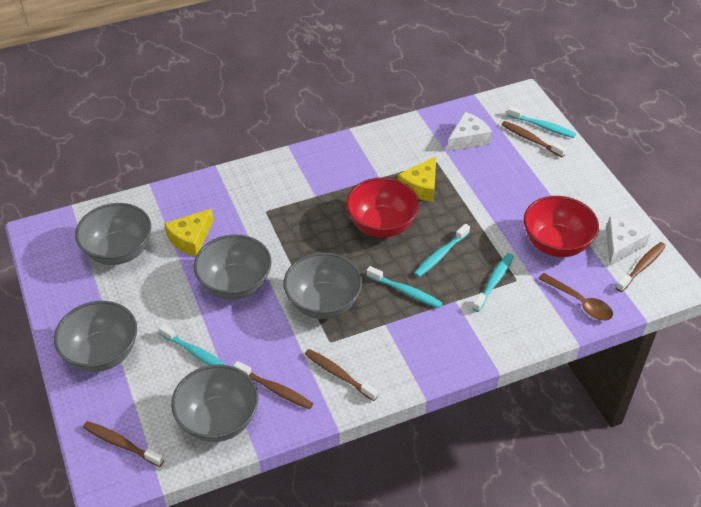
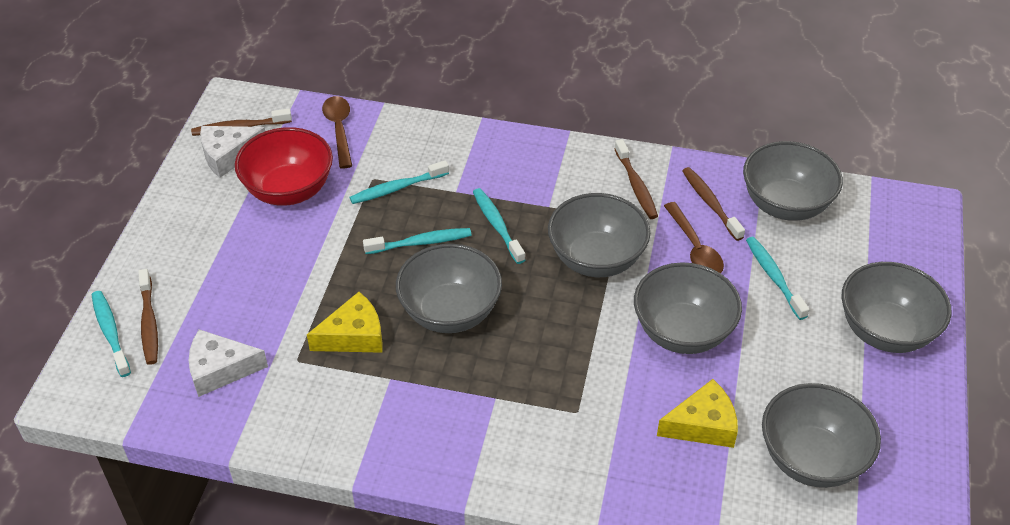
camera: 145 degrees left, 0 degrees up
brown toothbrush [83,421,164,467] -> none
red bowl [346,177,420,238] -> grey bowl [396,244,502,333]
none -> brown spoon [664,202,724,273]

